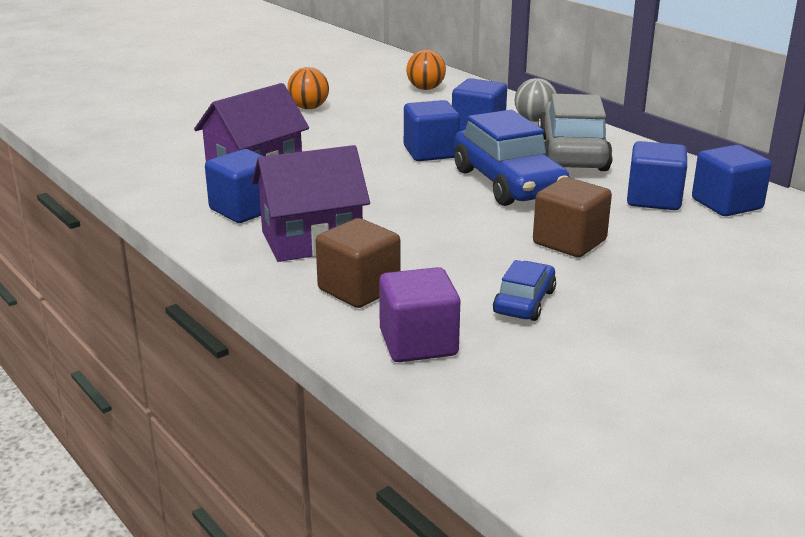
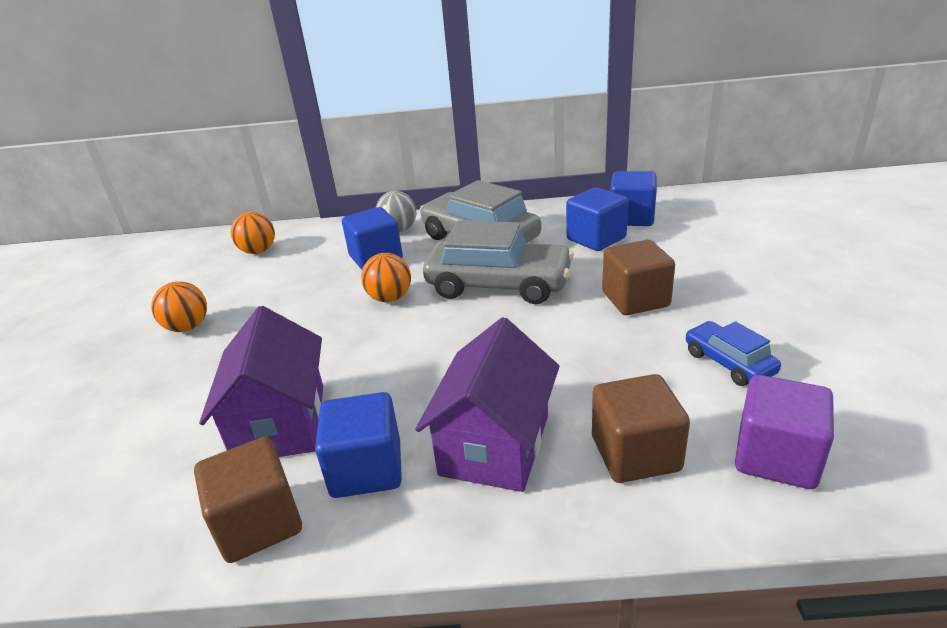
camera: 50 degrees left, 5 degrees up
blue cube [404,100,460,161] -> orange ball [361,253,411,302]
blue car [454,110,570,206] -> grey car [423,220,574,304]
none -> brown cube [194,437,302,563]

